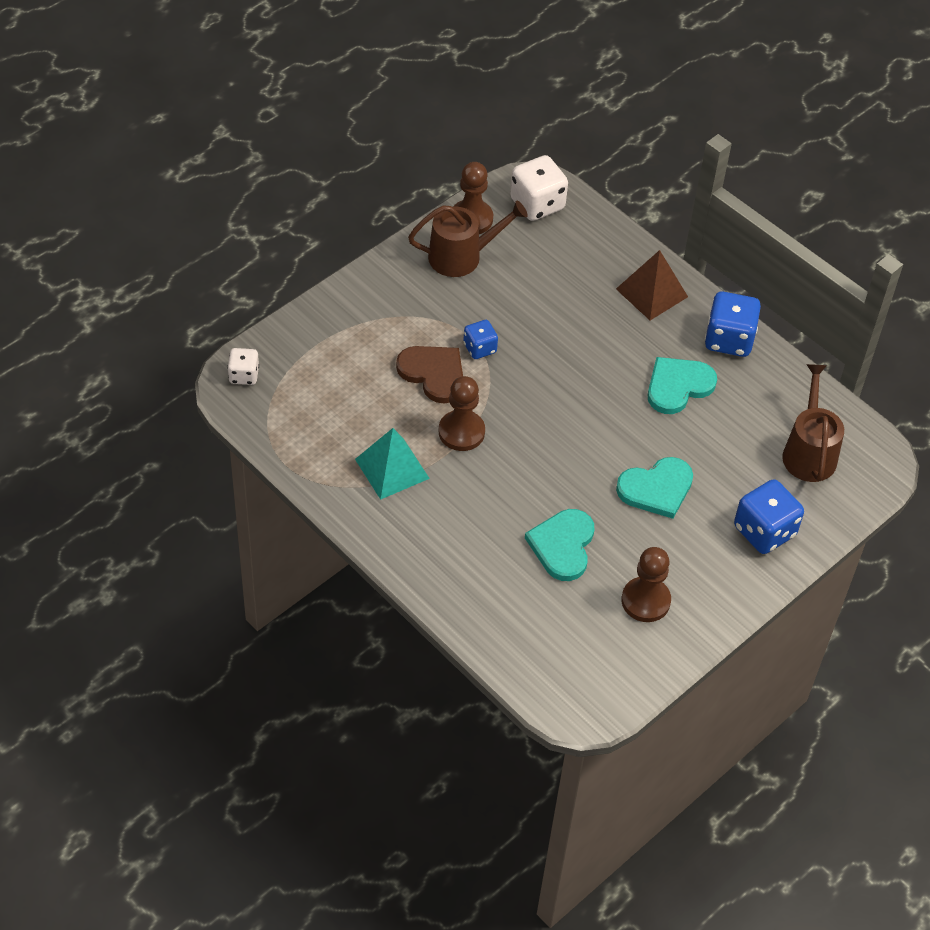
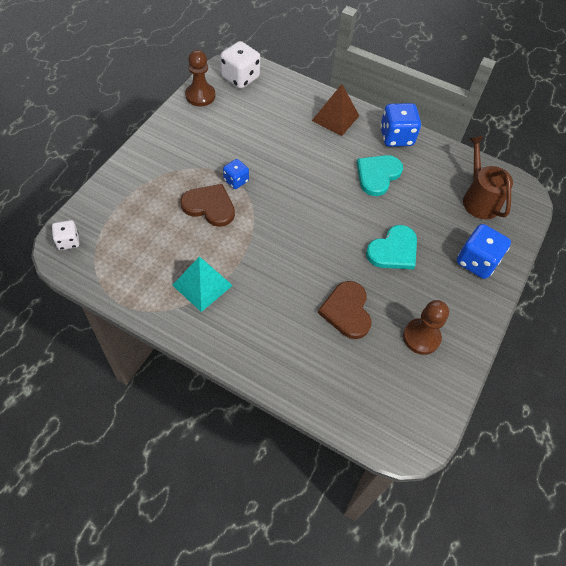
camera: 20 degrees left, 5 degrees up
brown watering can [408,201,528,277] -> none
brown pawn [439,376,485,451] -> none
turquoise heart [525,509,594,581] -> brown heart [318,281,371,339]

